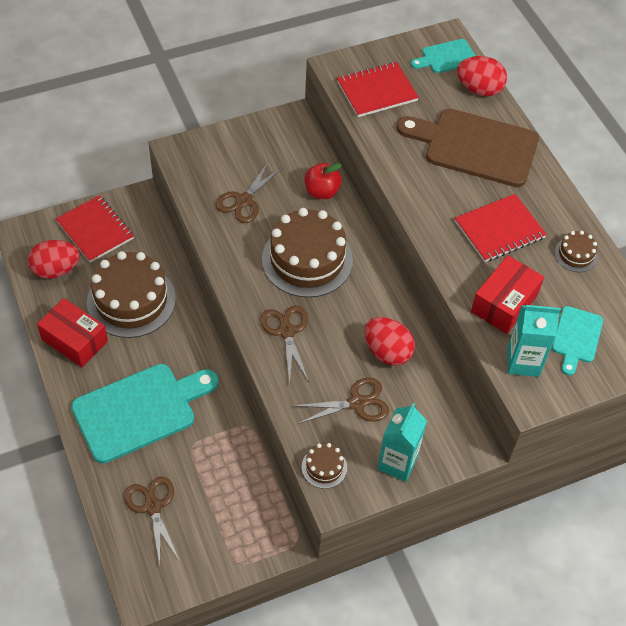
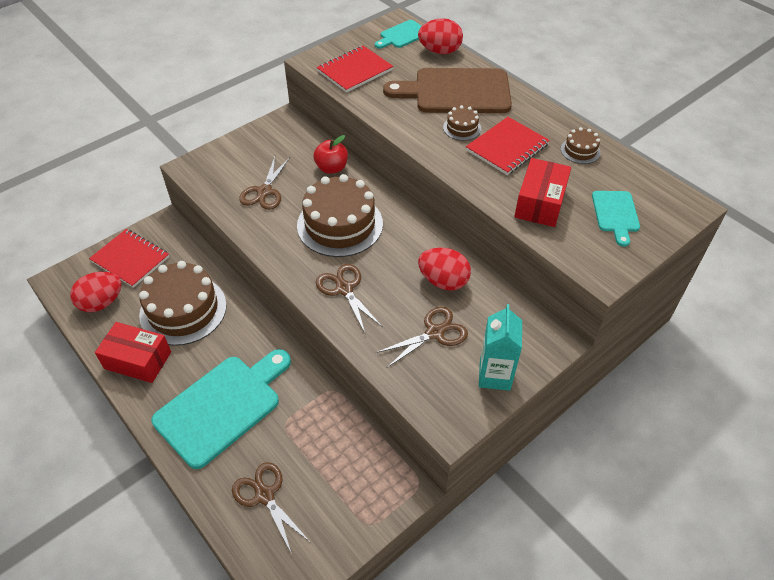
camera: 15 degrees left, 5 degrees down
brown cake [302,443,347,489] -> brown cake moved to [443,105,481,141]
turquoise carton [507,305,561,377] -> none

